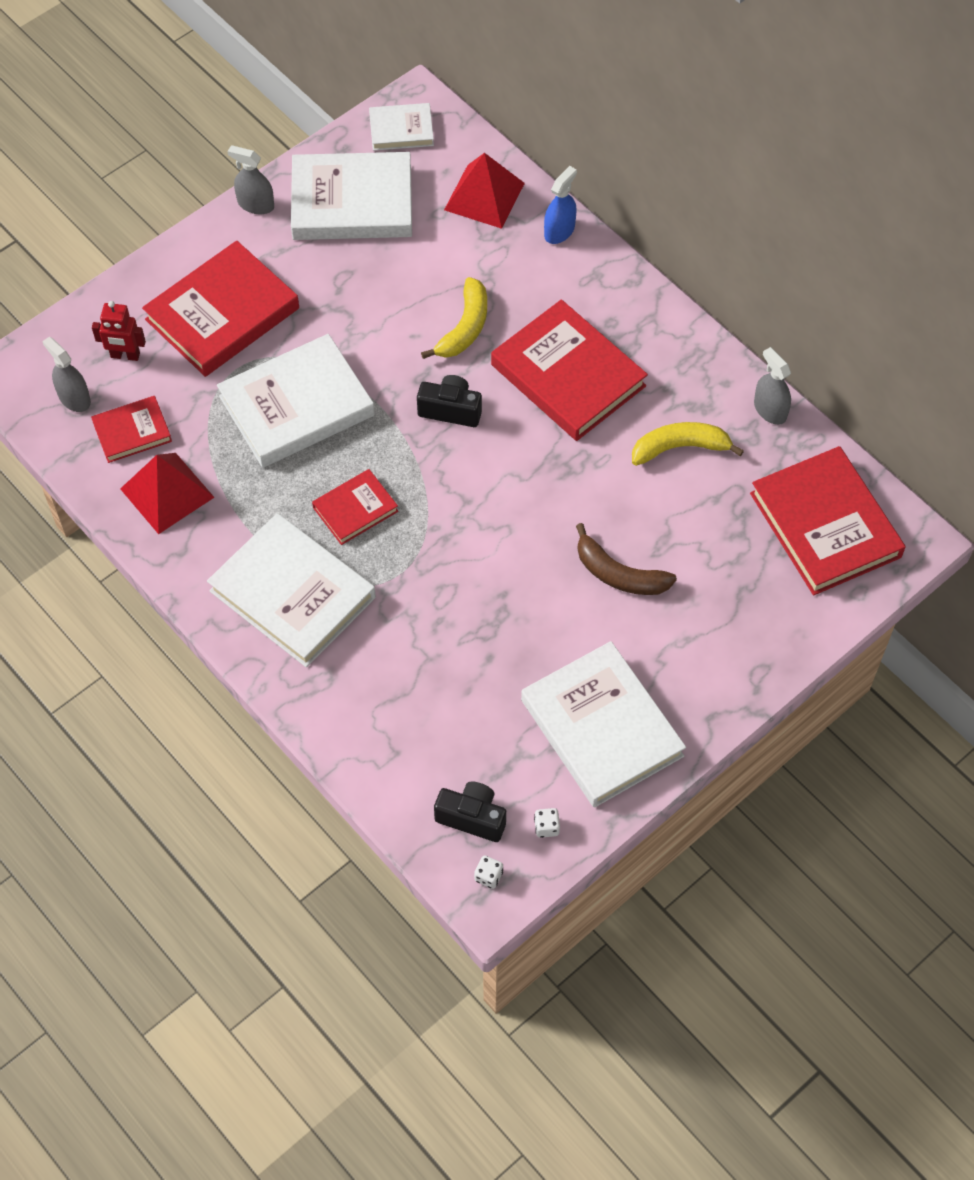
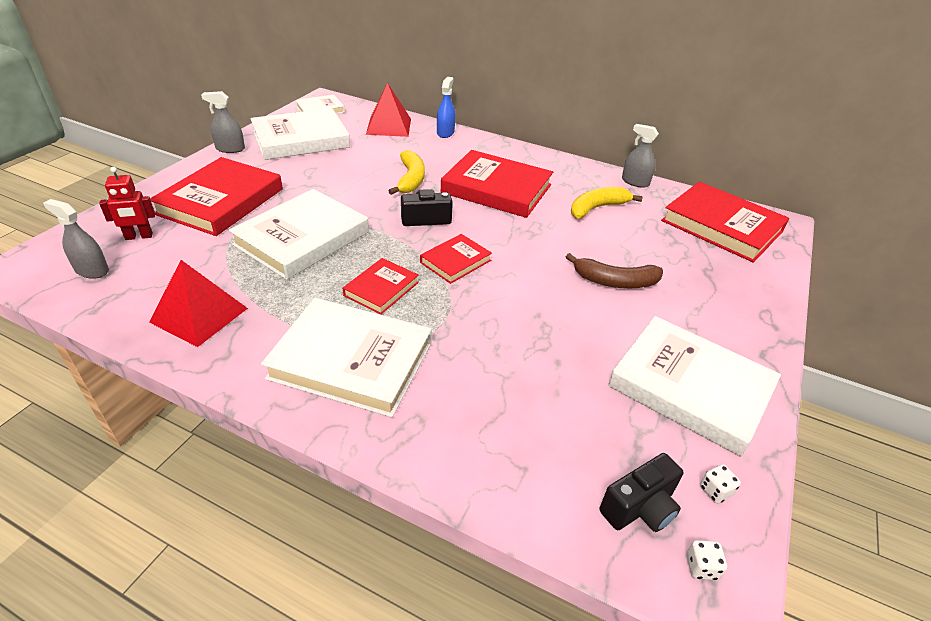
camera: 25 degrees left, 20 degrees down
red book [91,396,172,463] -> red book moved to [420,234,492,284]
black camera [434,781,506,842] -> black camera turned 150 degrees clockwise [599,453,684,532]

